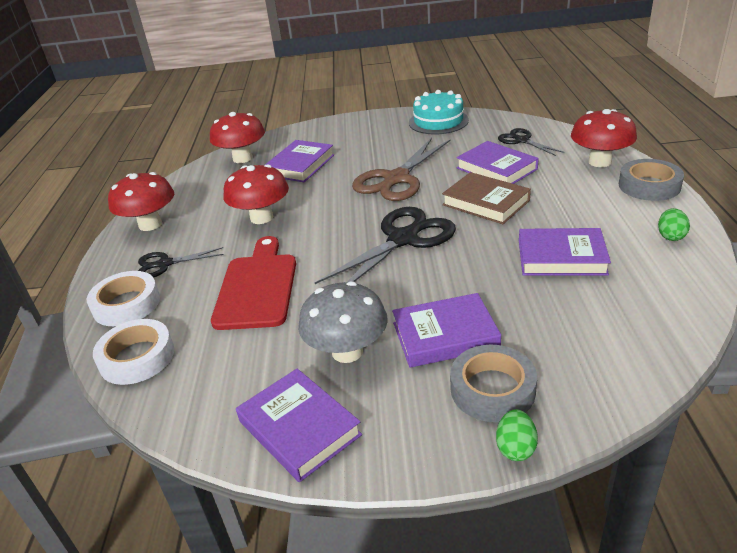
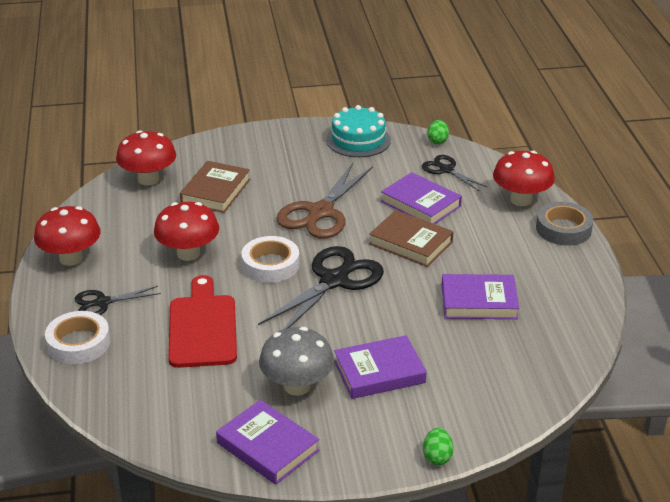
camera: 10 degrees left, 0 degrees up
white tape [93,319,174,385] -> white tape moved to [242,236,299,283]
purple book [265,140,334,182] -> brown book [180,161,250,213]
grey tape [450,345,537,422] -> none
green egg [658,208,690,241] -> green egg moved to [427,120,449,144]

